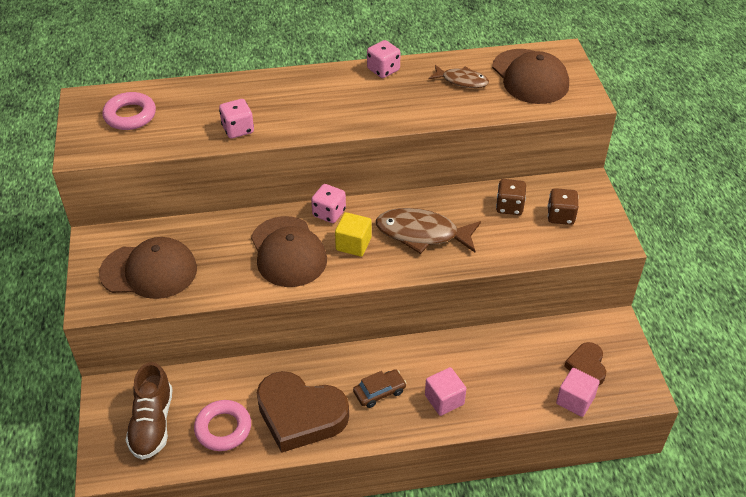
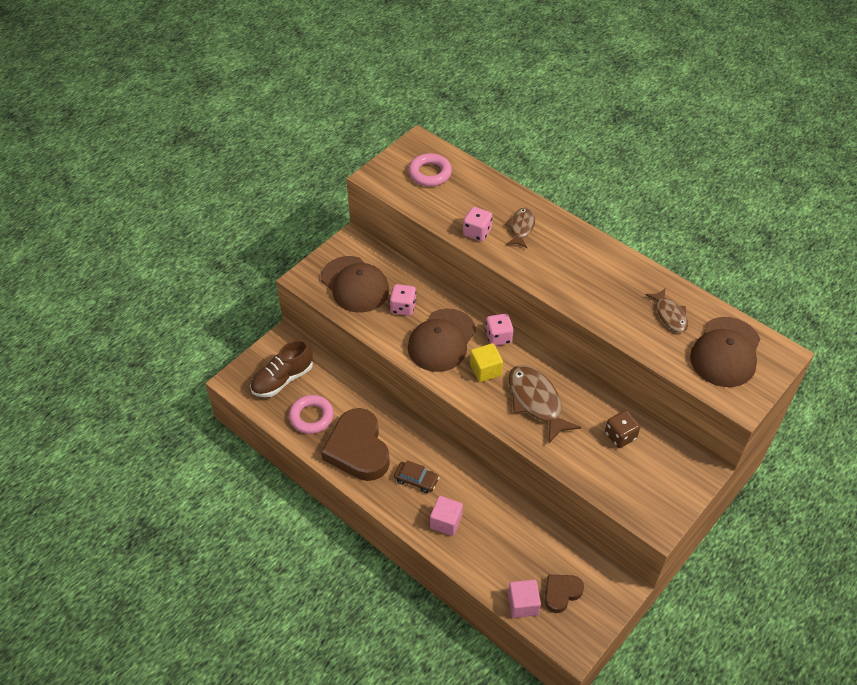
camera: 50 degrees right, 5 degrees up
pink dice [367,40,401,78] -> pink dice moved to [390,284,416,316]
brown dice [548,188,578,225] -> none
none -> brown fish [505,208,535,248]

